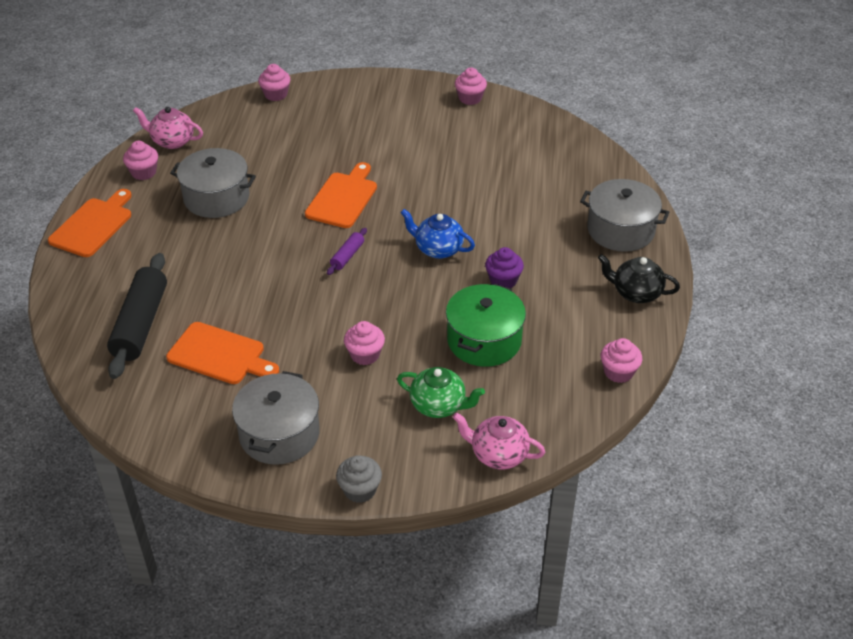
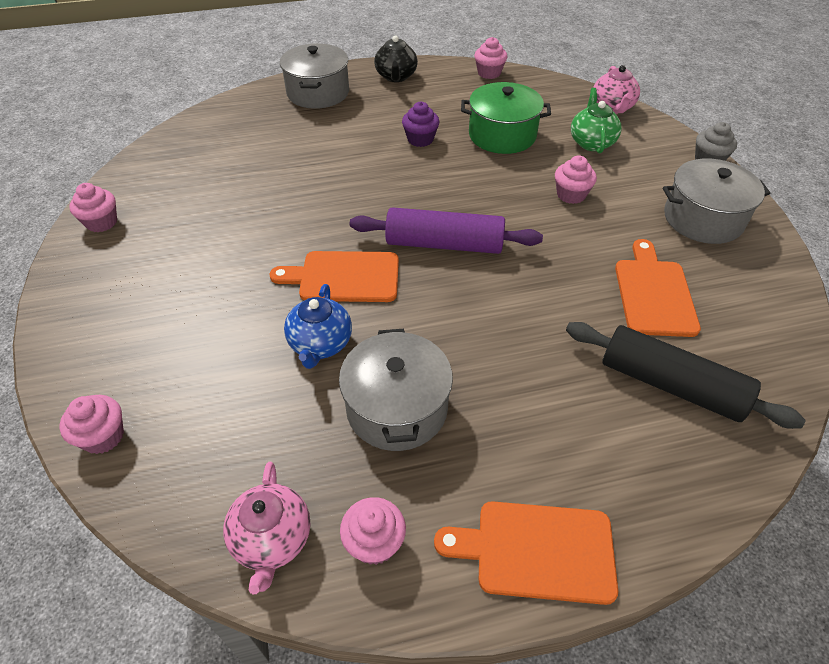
camera: 110 degrees left, 5 degrees up
black rolling pin [107,253,167,379] -> black rolling pin turned 45 degrees clockwise [566,322,806,429]
purple rolling pin [327,228,367,275] -> purple rolling pin [350,207,543,254], size x2.13
blue teapot [400,209,475,259] -> blue teapot moved to [284,284,352,369]

